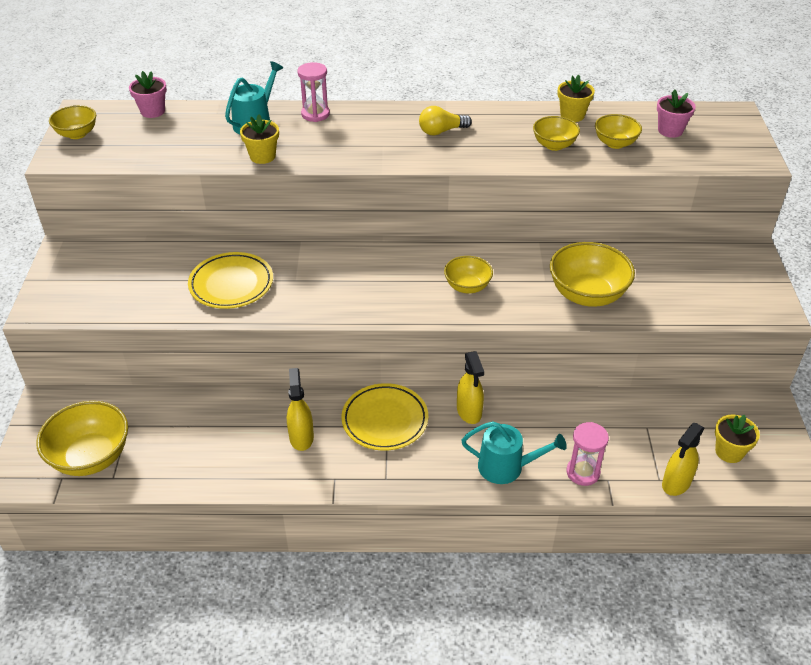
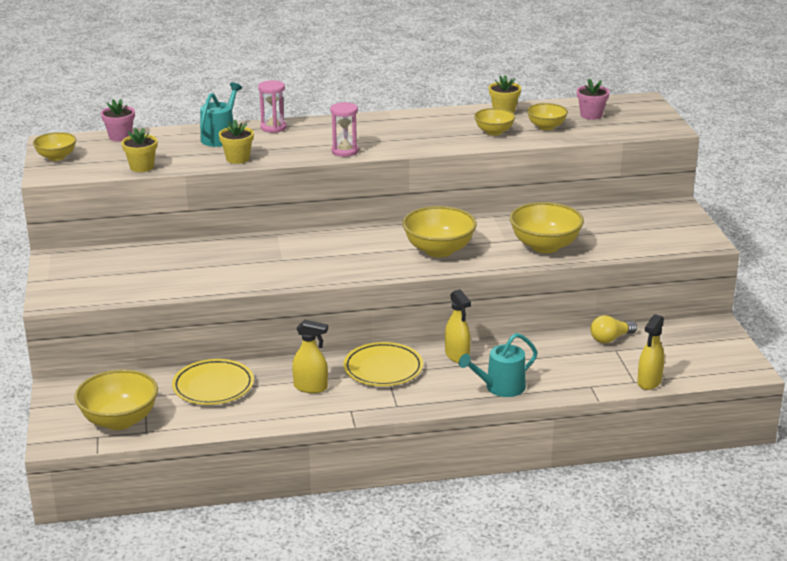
camera: 10 degrees left, 15 degrees down
yellow plate [188,252,273,309] -> yellow plate moved to [172,359,254,405]
yellow spray bottle [287,368,314,451] -> yellow spray bottle turned 120 degrees clockwise [292,320,328,393]
yellow light bulb [419,106,472,135] -> yellow light bulb moved to [590,315,637,343]
yellow bowl [444,256,493,293] -> yellow bowl [402,206,477,257], size x1.69
turquoise watering can [461,422,567,484] -> turquoise watering can turned 150 degrees clockwise [459,333,537,397]
pink hourglass [566,422,609,486] -> pink hourglass moved to [330,102,359,157]
yellow flower pot [715,415,760,463] -> yellow flower pot moved to [122,128,157,172]

